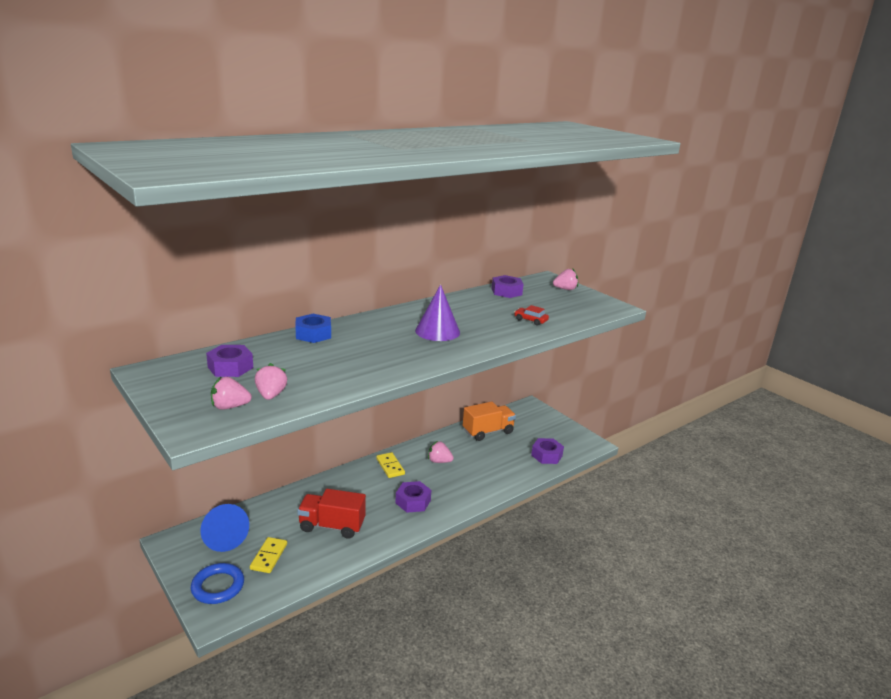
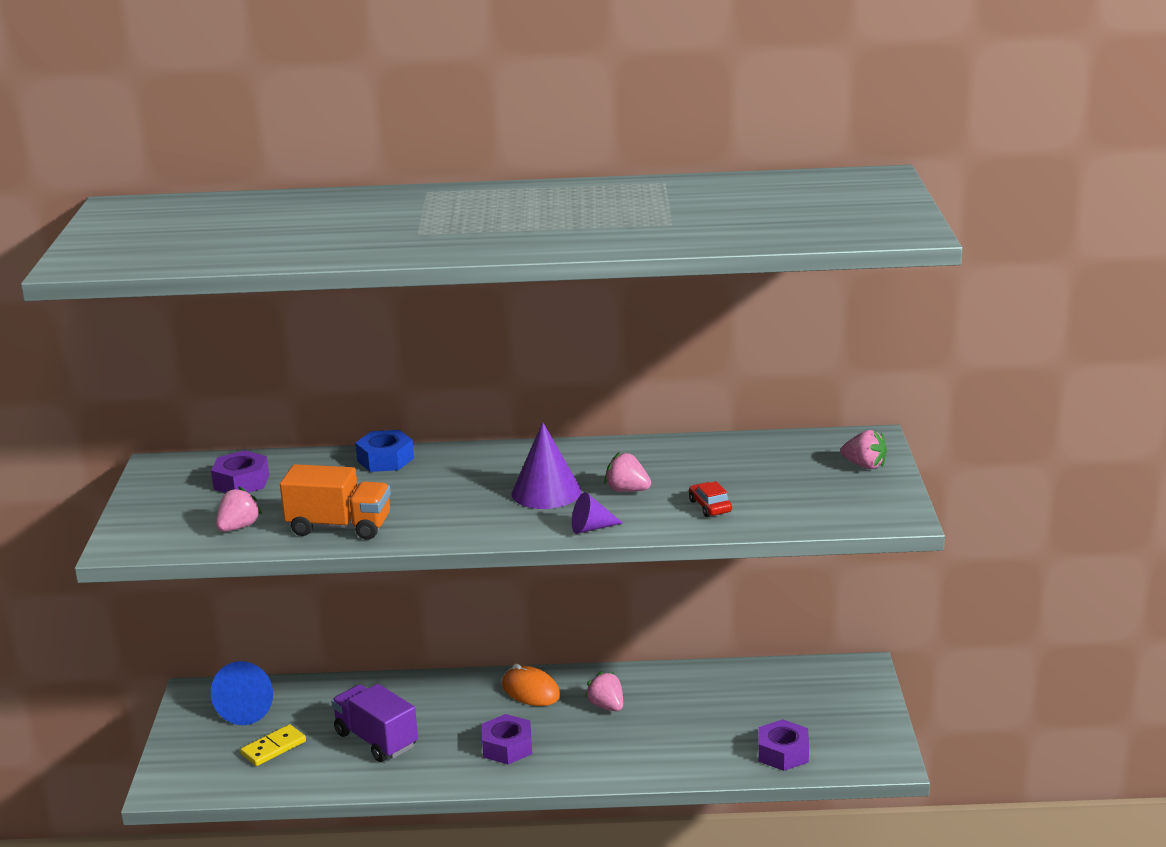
camera: 40 degrees right, 0 degrees up
blue ring [191,563,244,604] -> none
pink strawberry [211,377,252,410] -> pink strawberry moved to [604,452,651,492]
red truck [297,489,366,539] -> purple truck [331,684,418,762]
yellow domino [376,452,405,478] -> orange mouse [502,664,560,706]
orange truck [463,401,516,441] -> orange truck moved to [280,464,391,540]
purple nut [491,275,524,298] -> none
none -> purple cone [572,492,623,534]

